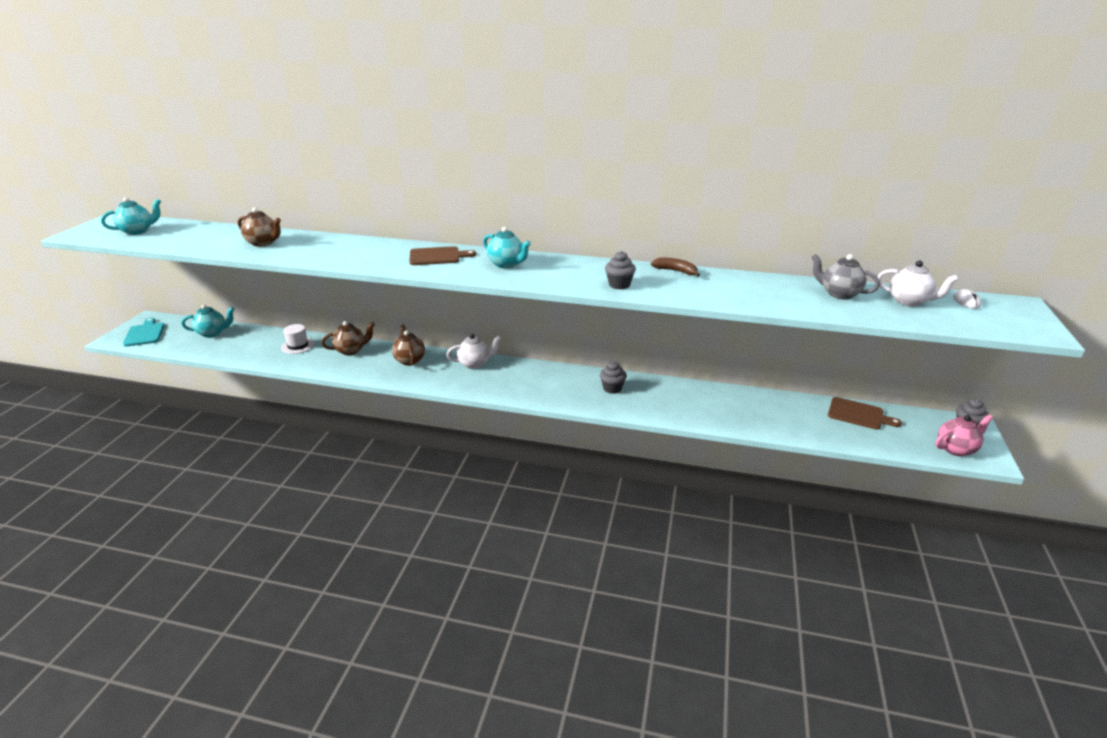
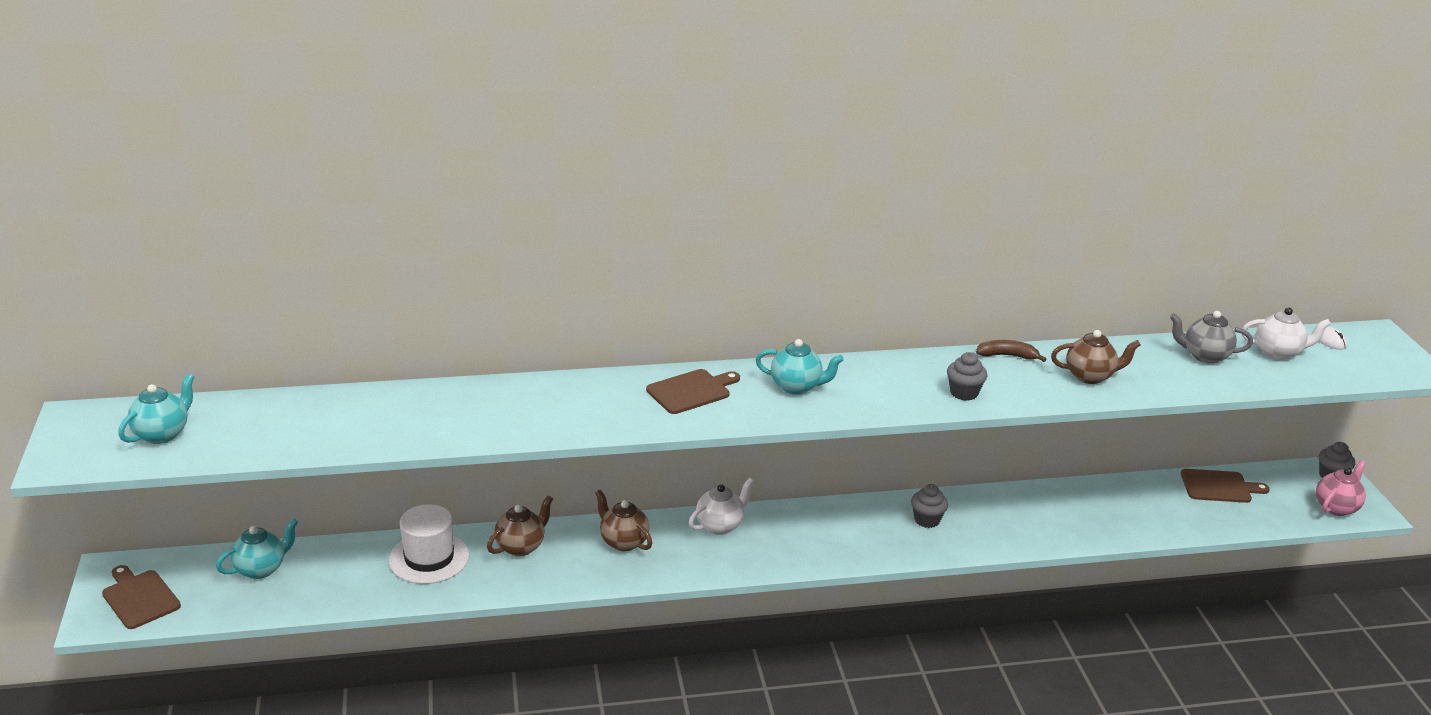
camera: 25 degrees left, 0 degrees up
turquoise cutting board [123,318,165,347] -> brown cutting board [102,565,181,629]
brown teapot [238,207,281,247] -> brown teapot moved to [1051,330,1141,384]
white hat [281,324,315,354] -> white hat [389,504,469,584], size x1.52

